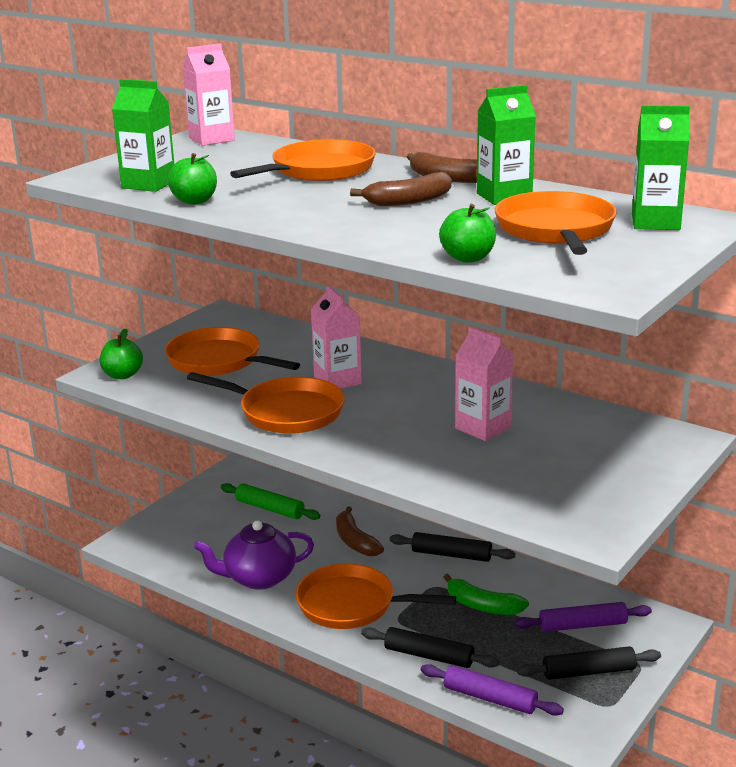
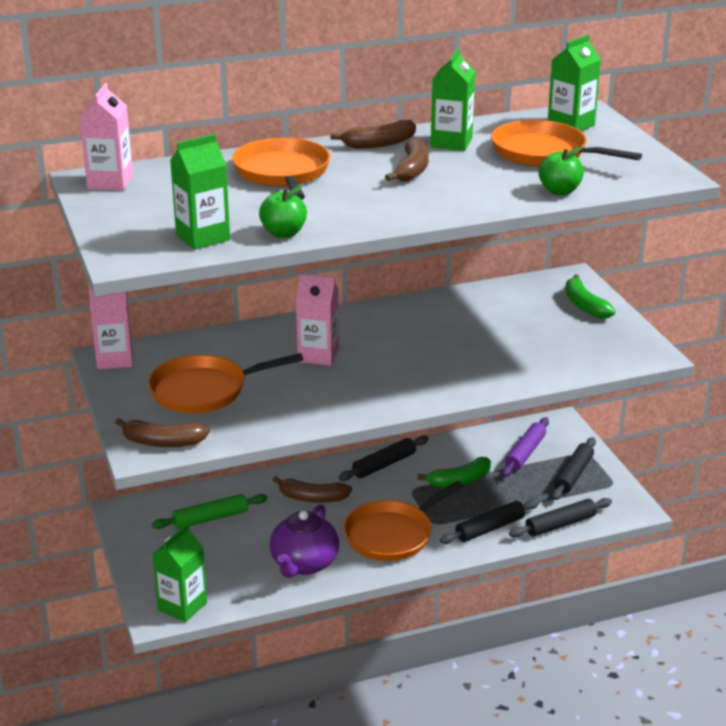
camera: 55 degrees left, 5 degrees up
green apple [100,328,143,379] -> brown banana [115,418,210,447]
orange pan [187,372,345,434] -> none
purple rolling pin [420,664,564,716] -> black rolling pin [509,498,612,538]
pink carton [455,327,513,441] -> pink carton moved to [88,283,133,370]
none -> green carton [152,524,207,622]
none -> green banana [565,274,616,319]

